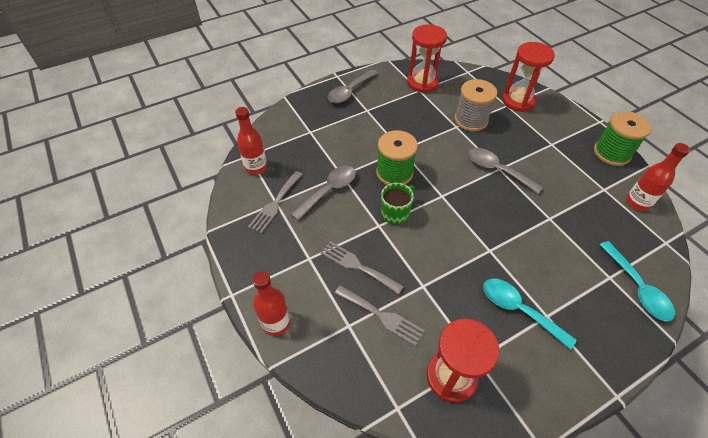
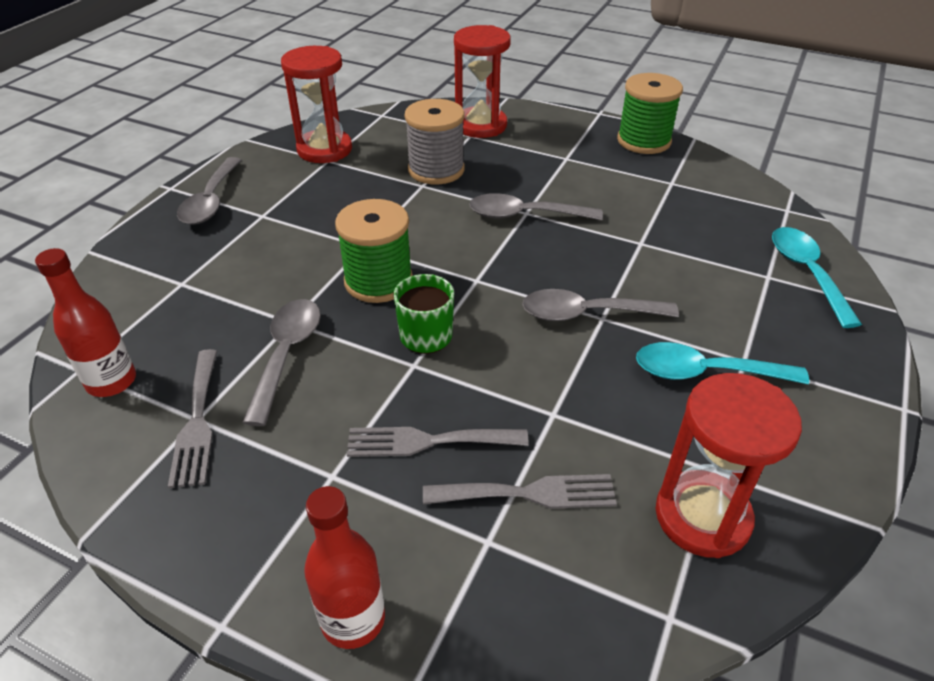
camera: 35 degrees left, 10 degrees down
turquoise spoon [599,241,675,321] -> turquoise spoon turned 135 degrees counterclockwise [772,227,862,328]
red bottle [626,143,690,211] -> none
none -> grey spoon [522,289,679,321]

